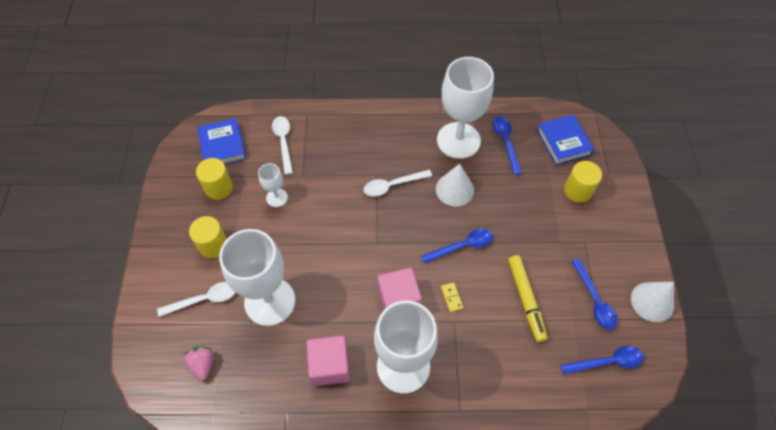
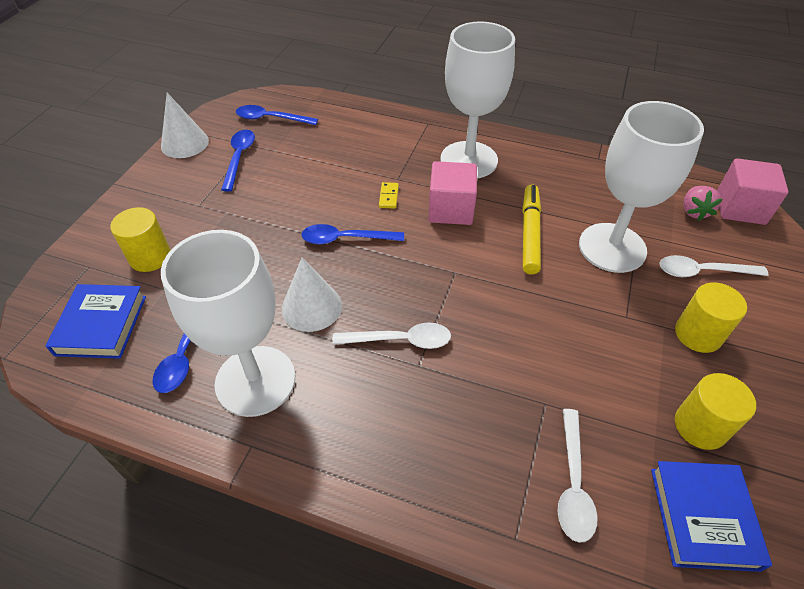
camera: 160 degrees left, 10 degrees down
white goblet [258,163,288,207] -> none
pink cube [306,335,350,386] -> pink cube moved to [717,158,789,225]
yellow marker [508,255,547,342] -> yellow marker moved to [522,185,541,274]

